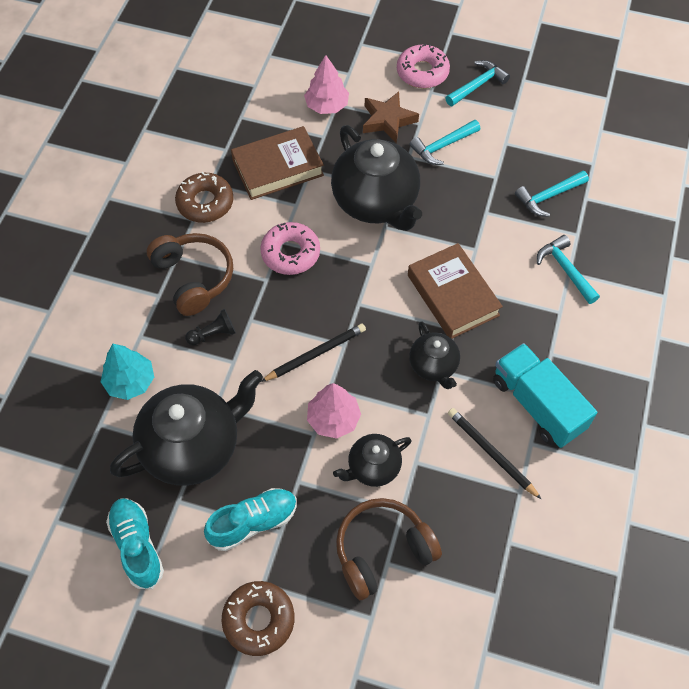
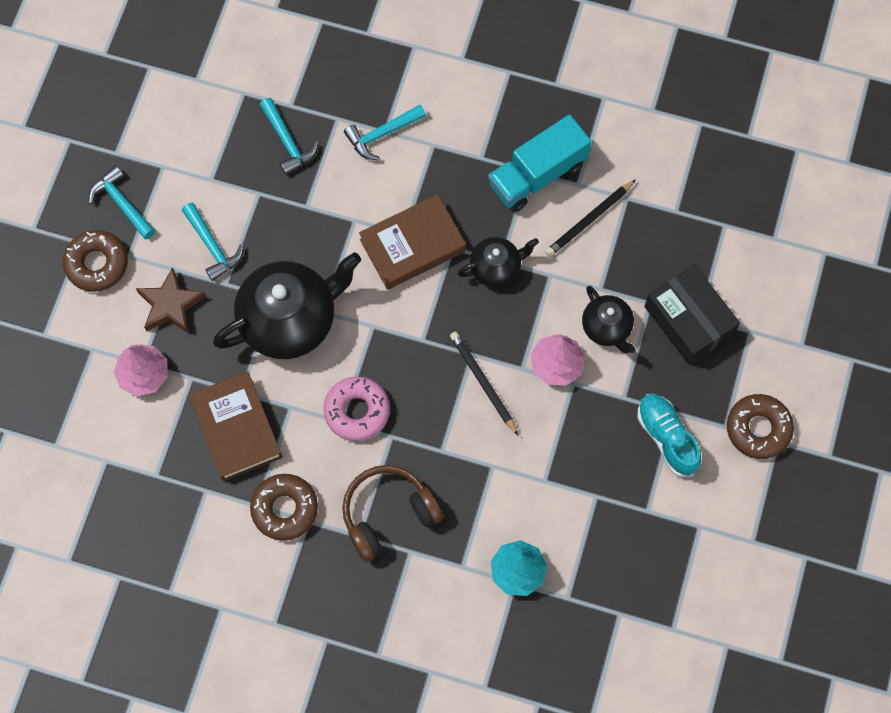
camera: 90 degrees left, 10 degrees up
turquoise shoe [106,498,164,589] -> none
black teapot [110,370,263,486] -> none
black pawn [185,309,236,345] -> none
brown headphones [336,498,442,600] -> black box [644,264,740,365]
pink donut [397,44,450,88] -> brown donut [63,230,128,292]

